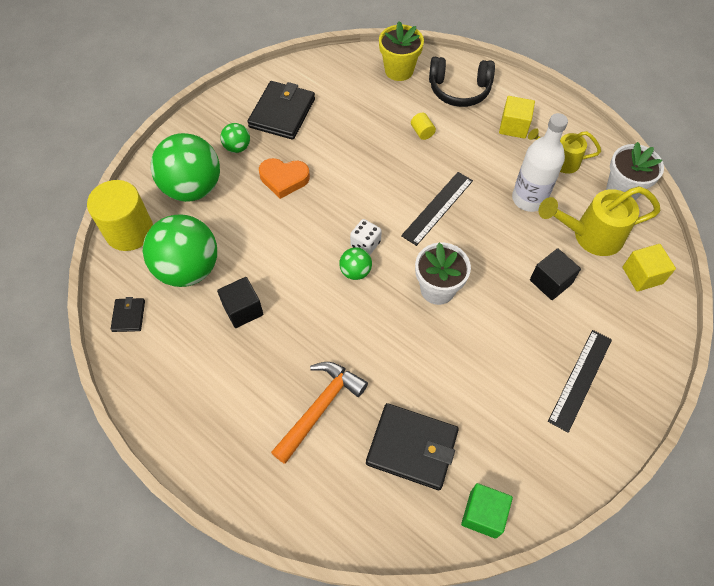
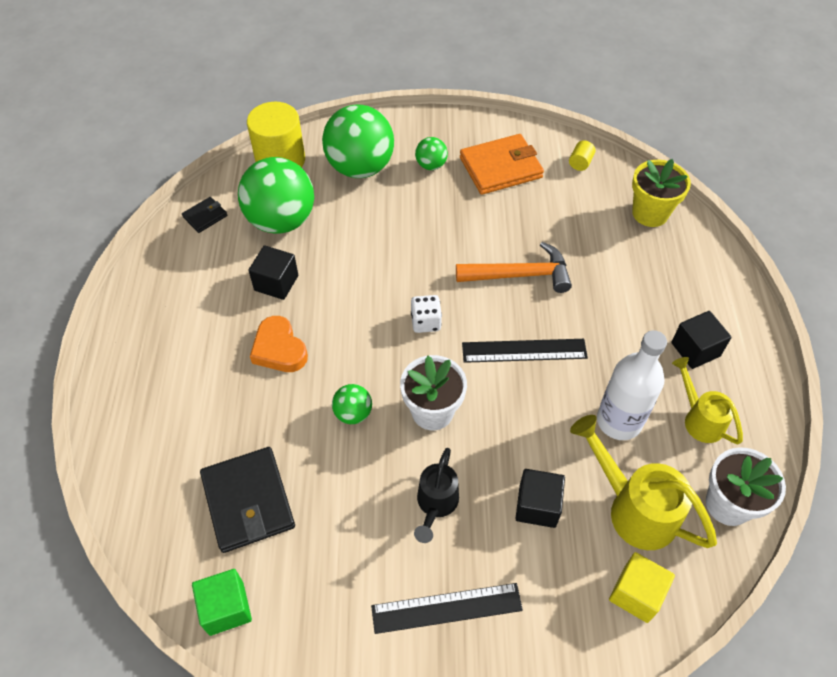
camera: 50 degrees right, 5 degrees down
black wallet [247,81,315,140] -> orange wallet [460,134,544,195]
orange heart [259,158,310,199] -> orange heart moved to [250,316,308,372]
orange hammer [271,362,368,464] -> orange hammer moved to [456,242,572,293]
green ball [339,247,372,280] -> green ball moved to [332,384,372,424]
yellow cylinder [411,113,436,140] -> yellow cylinder moved to [569,140,595,171]
black headphones [429,57,495,107] -> none
yellow cube [499,96,535,139] -> black cube [671,311,732,369]
none -> black watering can [414,448,459,543]

